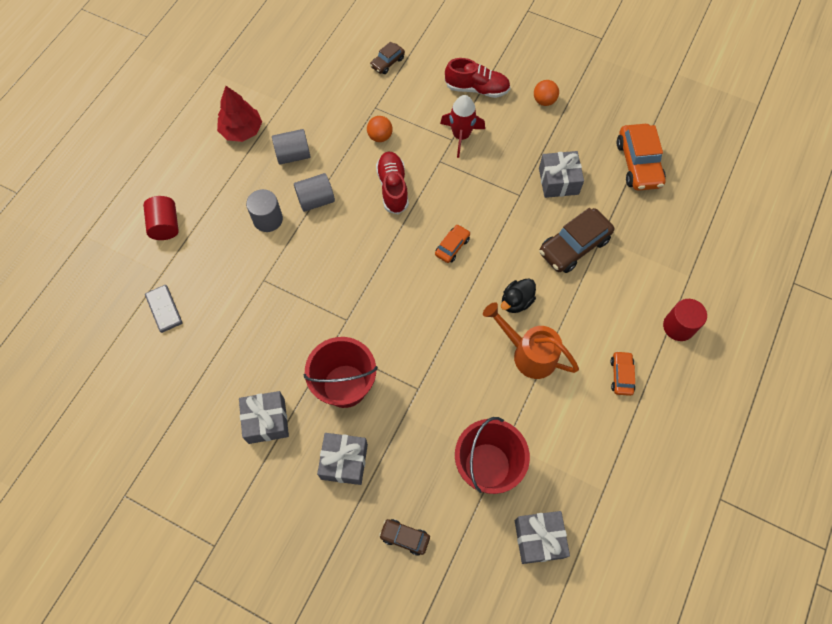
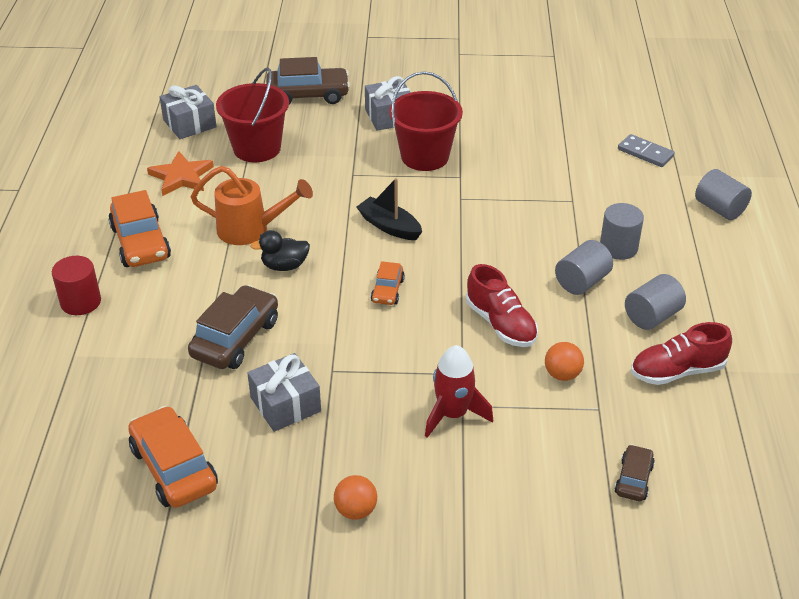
camera: 155 degrees right, 25 degrees down
red cylinder [143,196,179,240] -> grey cylinder [695,169,752,220]
red tree [217,86,262,142] -> none
grey gift [239,391,289,444] -> none
brown car [379,519,430,555] -> brown car [266,57,350,104], size x1.85
red shoe [445,58,511,98] -> red shoe moved to [631,322,732,385]
black duck [501,278,536,313] -> black duck turned 120 degrees counterclockwise [250,230,310,271]
orange car [610,351,635,396] -> orange car [108,190,171,267], size x1.85
none -> orange star [147,151,214,196]
none -> black boat [357,178,422,240]

